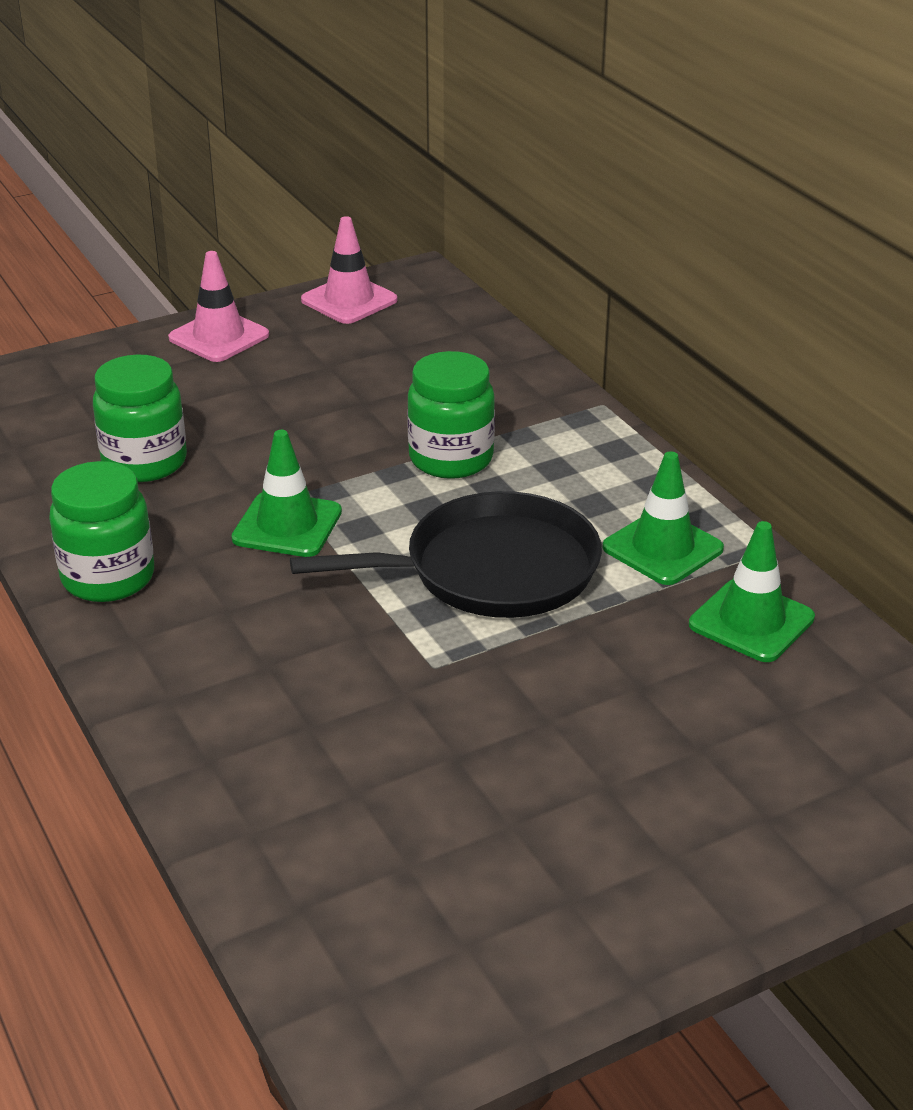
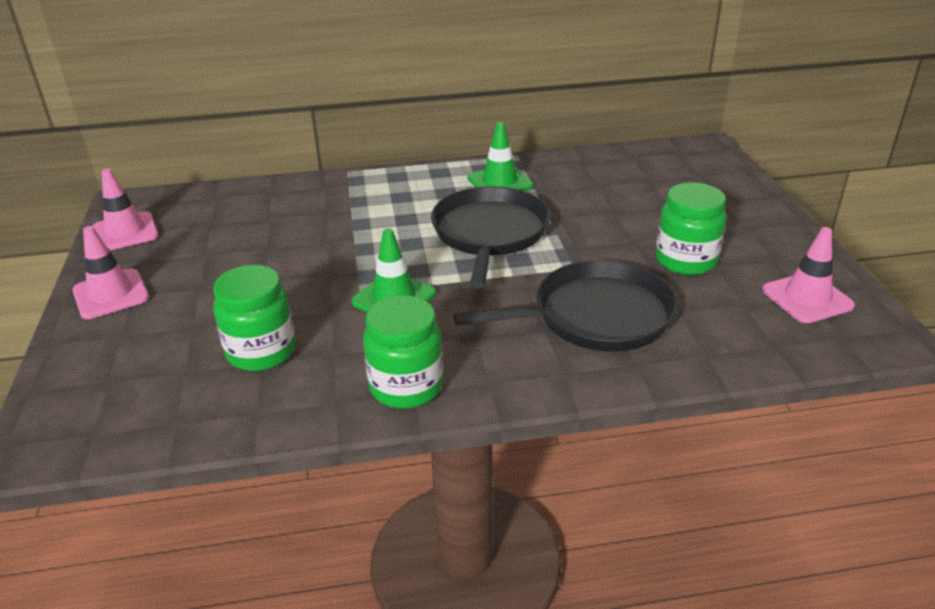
camera: 70 degrees left, 0 degrees up
green jar [407,351,495,479] -> green jar moved to [656,183,726,275]
green traffic cone [689,521,815,662] -> none
none -> black pan [453,260,678,352]
none -> pink traffic cone [762,227,855,323]

